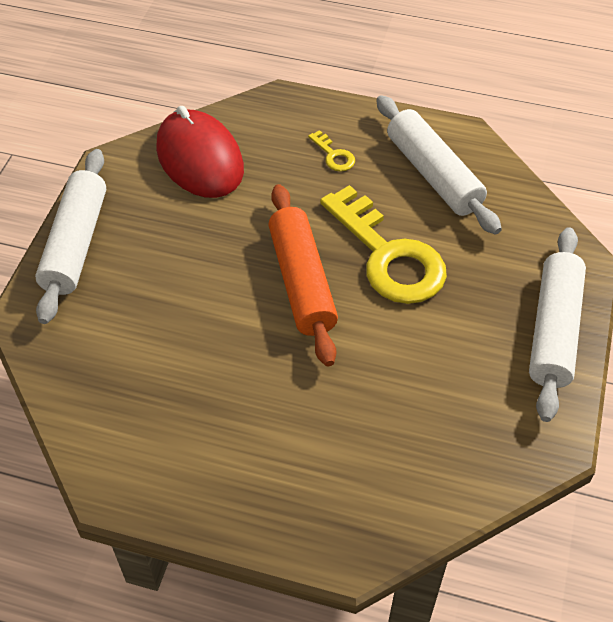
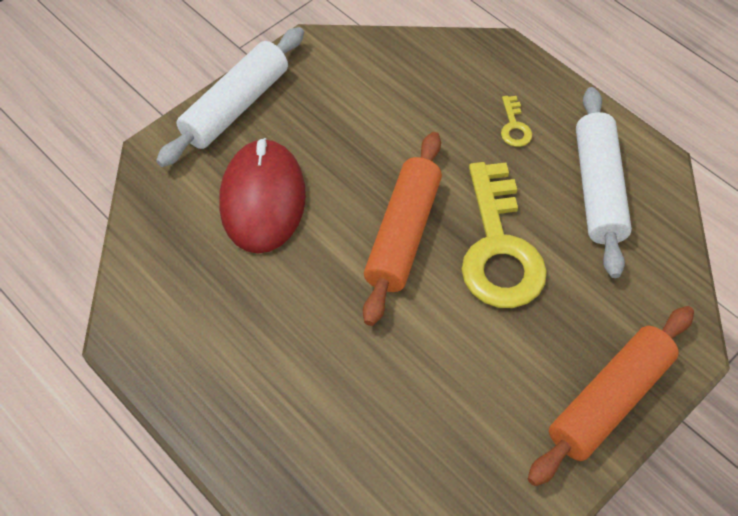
camera: 30 degrees right, 5 degrees up
red mouse [156,106,244,198] -> red mouse moved to [219,138,306,254]
white rolling pin [529,227,586,422] -> orange rolling pin [528,306,694,486]

